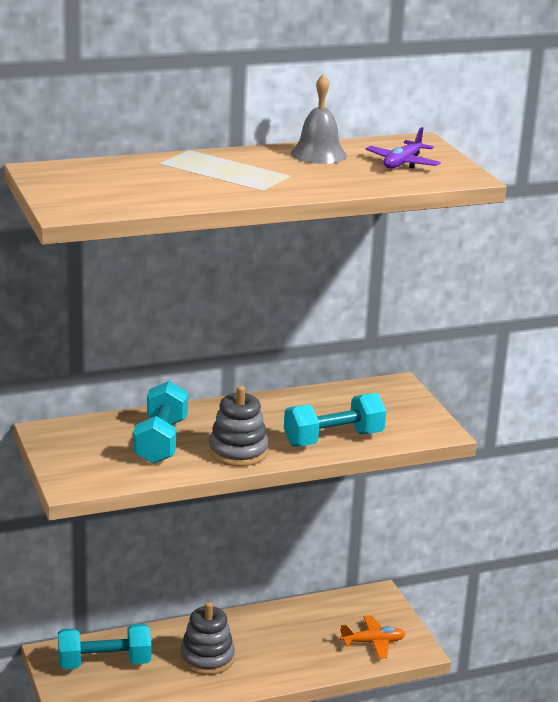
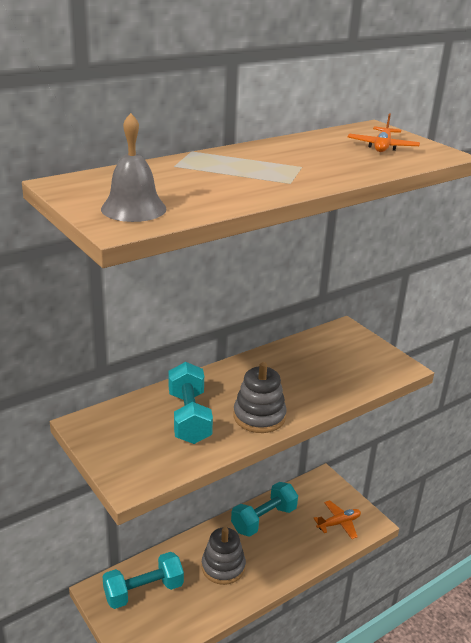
camera: 15 degrees left, 5 degrees up
turquoise dumbbell [284,393,386,447] -> turquoise dumbbell moved to [231,482,298,537]
grey bell [291,74,347,164] -> grey bell moved to [101,113,167,222]
purple plane [365,127,441,168] -> orange plane [348,113,420,152]

